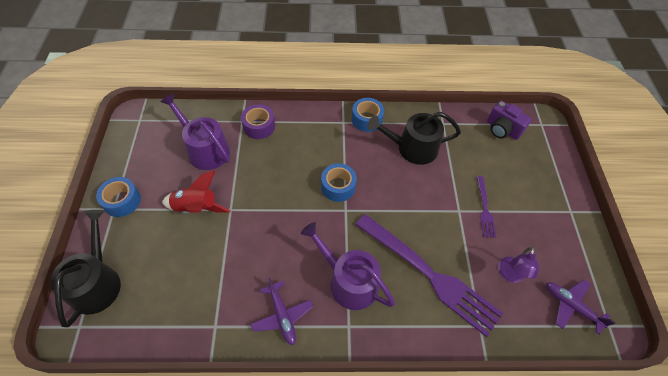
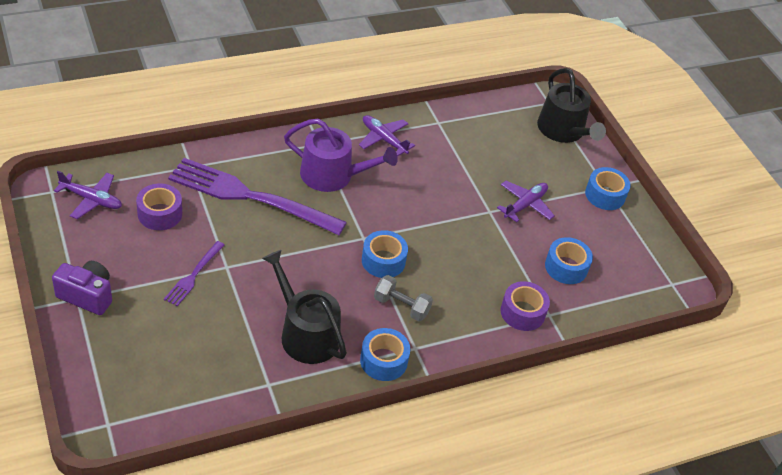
camera: 155 degrees right, 10 degrees down
purple watering can [160,94,230,170] -> blue tape [545,237,593,284]
red rocket [162,170,230,213] -> purple plane [497,181,555,222]
black watering can [367,112,461,165] -> black watering can turned 105 degrees counterclockwise [262,250,347,364]
purple fork [477,176,496,238] -> purple fork turned 135 degrees counterclockwise [164,241,225,306]
purple camera [487,101,531,140] -> purple camera moved to [52,261,112,315]
purple lamp [498,247,539,283] -> purple tape [136,183,182,230]
none -> grey dumbbell [374,275,433,321]

